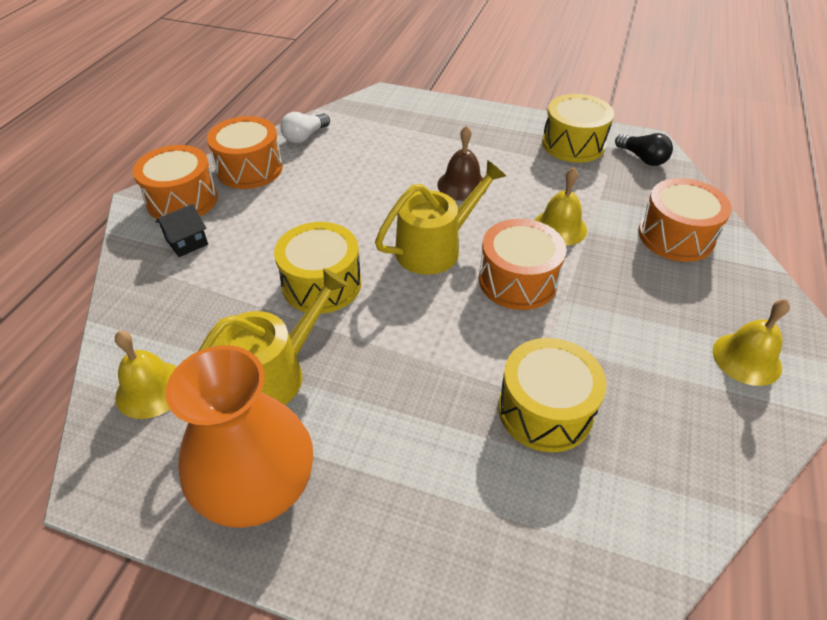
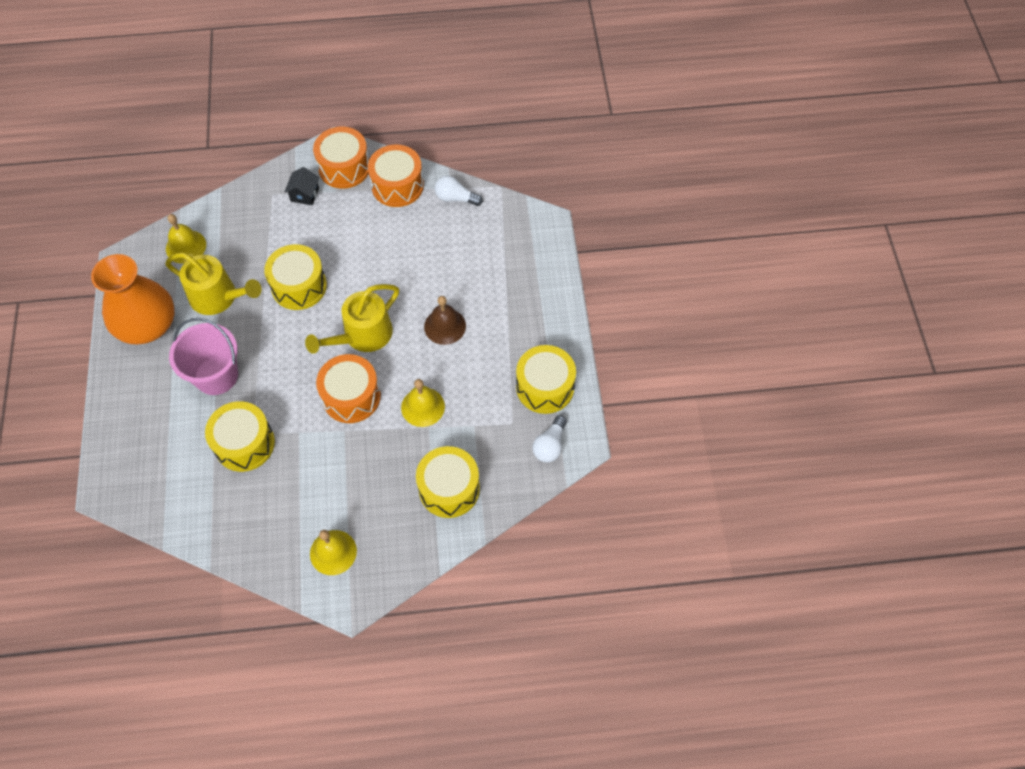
camera: 65 degrees right, 15 degrees up
black house [156,204,208,257] -> black house turned 75 degrees clockwise [285,167,319,205]
yellow watering can [375,160,506,275] -> yellow watering can turned 105 degrees clockwise [305,284,399,354]
black light bulb [615,133,673,166] -> white light bulb [532,415,567,462]
orange drum [638,178,732,262] -> yellow drum [416,446,480,518]
none -> pink bucket [169,318,238,395]

